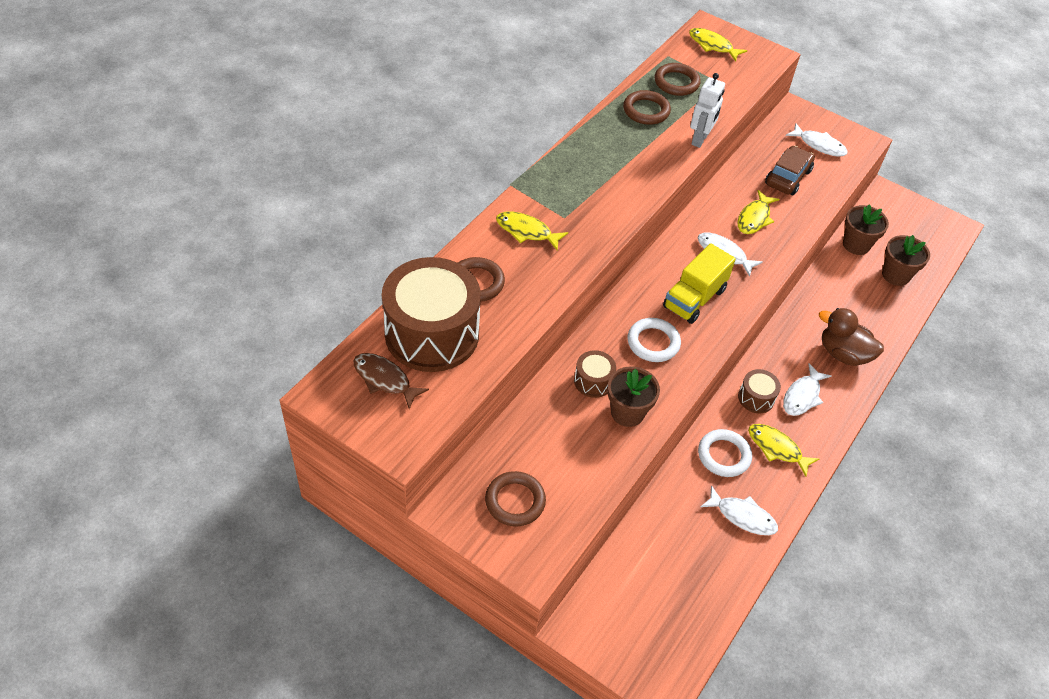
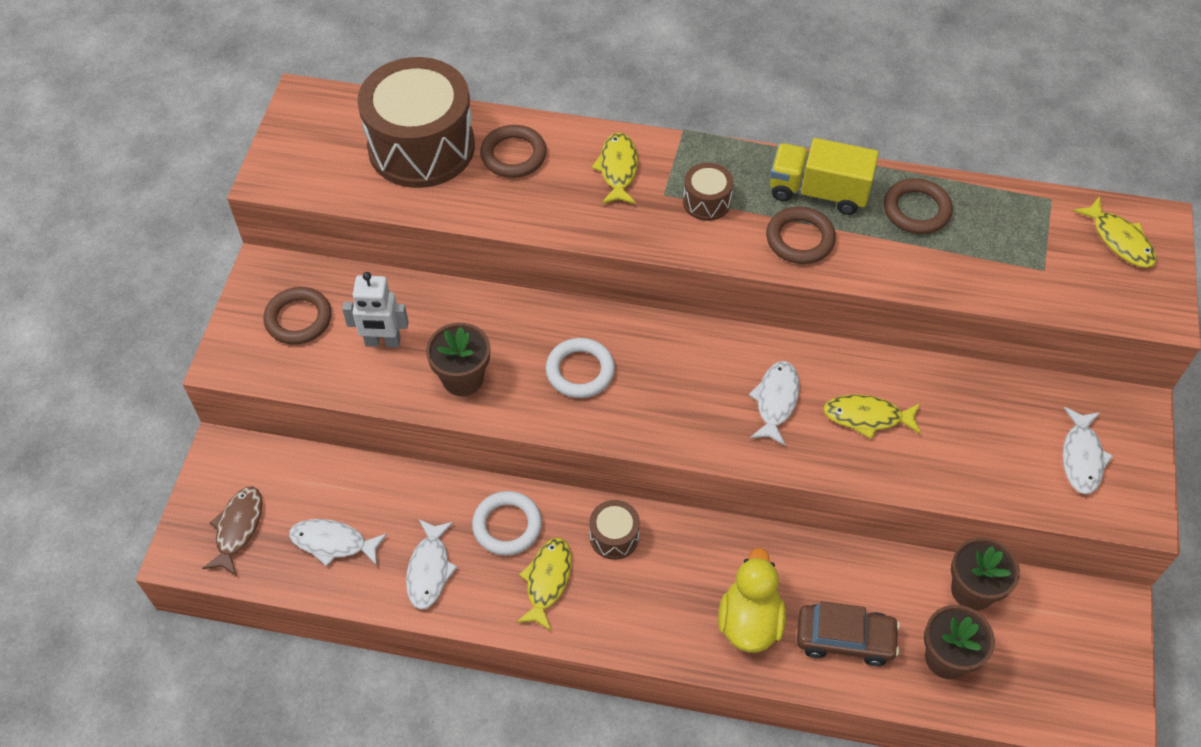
camera: 70 degrees right, 5 degrees up
brown fish [354,353,429,409] -> brown fish moved to [202,486,262,575]
brown drum [574,350,616,398] -> brown drum moved to [683,163,733,221]
brown ring [654,63,701,96] -> brown ring moved to [766,207,836,264]
yellow truck [663,243,736,324] -> yellow truck moved to [770,138,879,215]
yellow fish [689,28,748,62] -> yellow fish turned 135 degrees clockwise [1073,197,1156,268]
white robot [690,73,725,148] -> white robot moved to [342,272,409,347]
brown car [765,146,815,195] -> brown car moved to [797,601,900,666]
white fish [783,363,831,416] -> white fish moved to [289,519,387,567]
brown duck [819,308,884,366] -> yellow duck [718,548,786,653]

